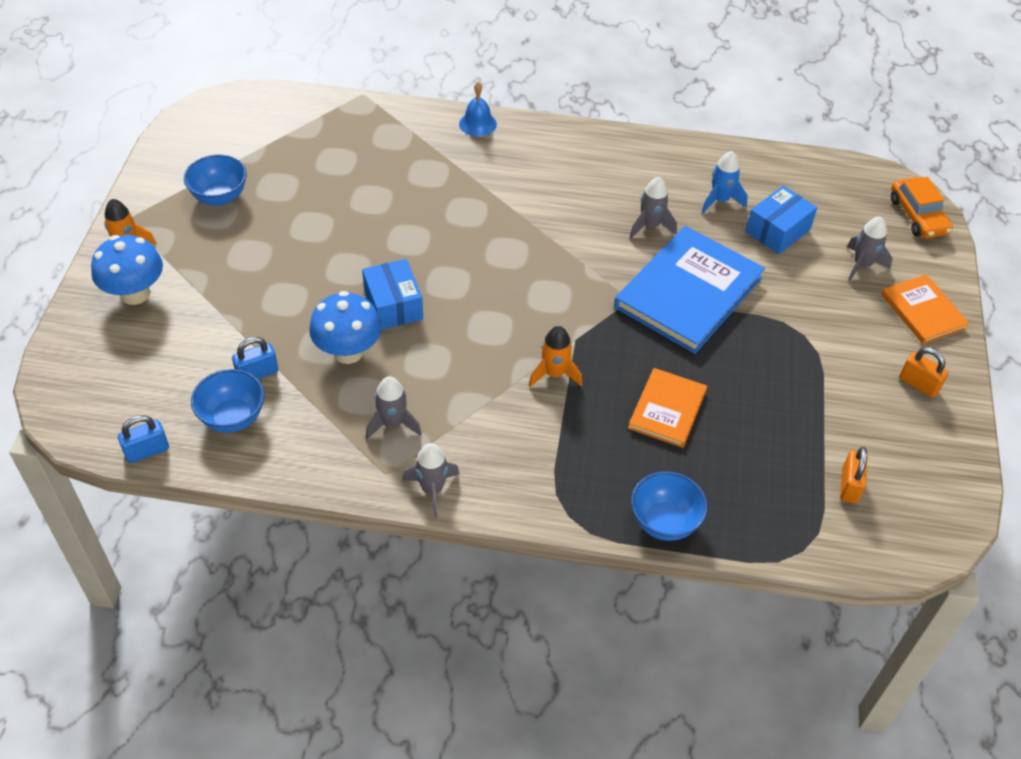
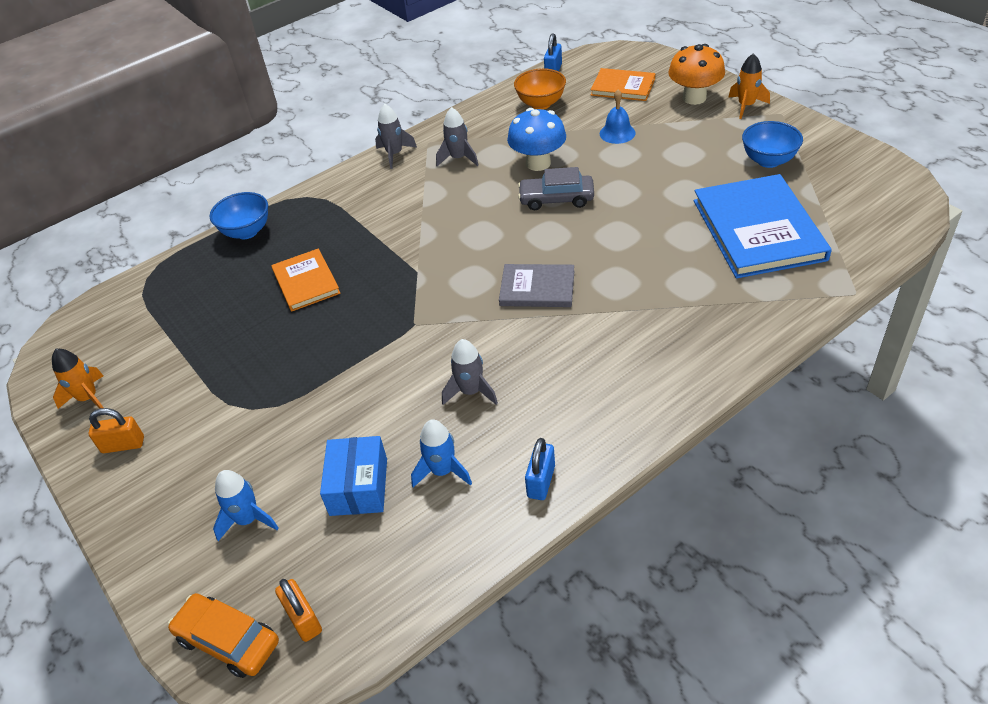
camera: 140 degrees right, 5 degrees down
blue mushroom [91,235,163,305] -> orange mushroom [668,44,725,105]
blue bowl [191,369,264,433] -> orange bowl [514,68,566,110]
blue padlock [232,337,278,379] -> blue padlock moved to [525,438,555,500]
blue box [362,259,423,330] -> grey car [518,167,594,210]
blue bell [459,82,497,137] -> blue bell moved to [600,90,636,144]
orange rocket [529,326,582,387] -> orange rocket moved to [52,349,104,409]
blue book [614,226,765,354] -> blue book moved to [694,174,832,278]
orange padlock [840,447,868,503] -> orange padlock moved to [275,579,322,642]
grey rocket [847,216,892,281] -> blue rocket [213,470,279,541]
orange book [881,274,969,344] -> orange book moved to [591,68,655,101]
none -> grey book [499,264,574,307]

